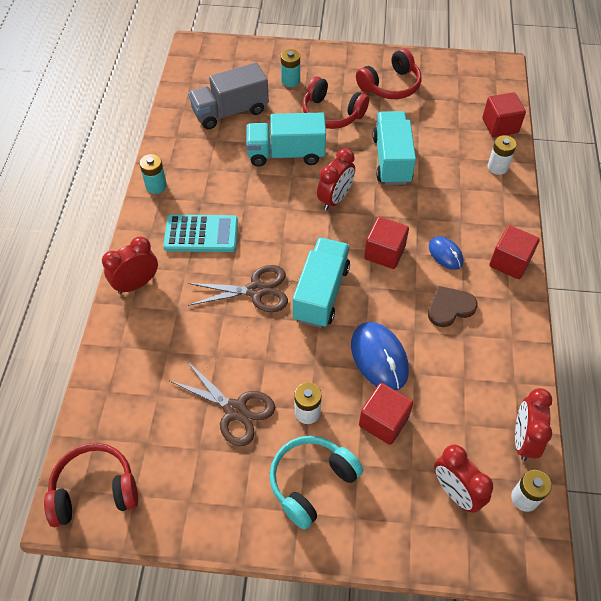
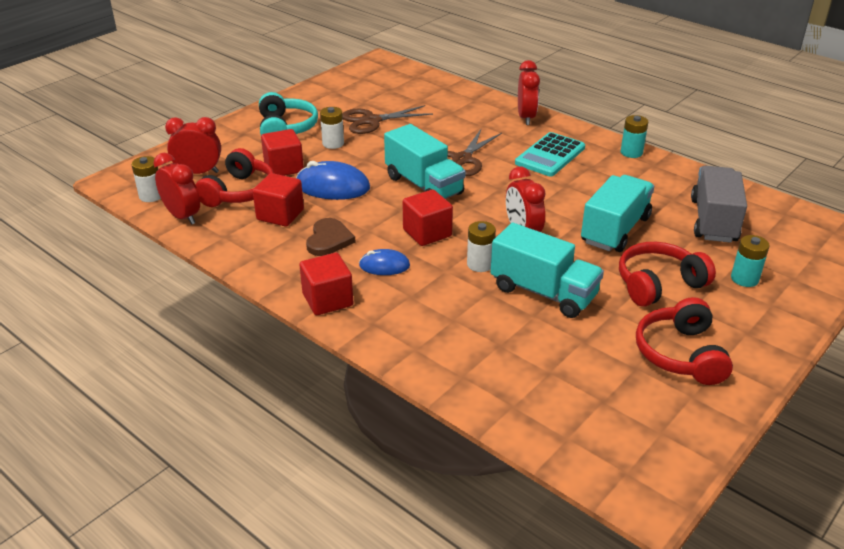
camera: 125 degrees right, 20 degrees down
red headphones [44,443,138,527] -> red headphones moved to [196,148,274,207]
red cube [482,92,526,137] -> red cube moved to [253,173,304,227]
white battery [488,135,517,175] -> white battery moved to [467,221,496,272]

